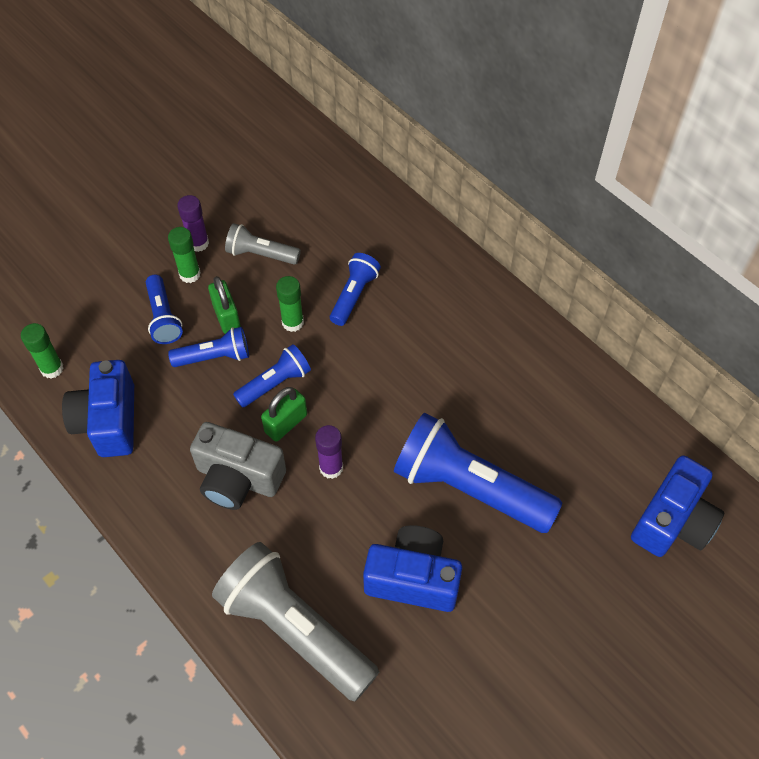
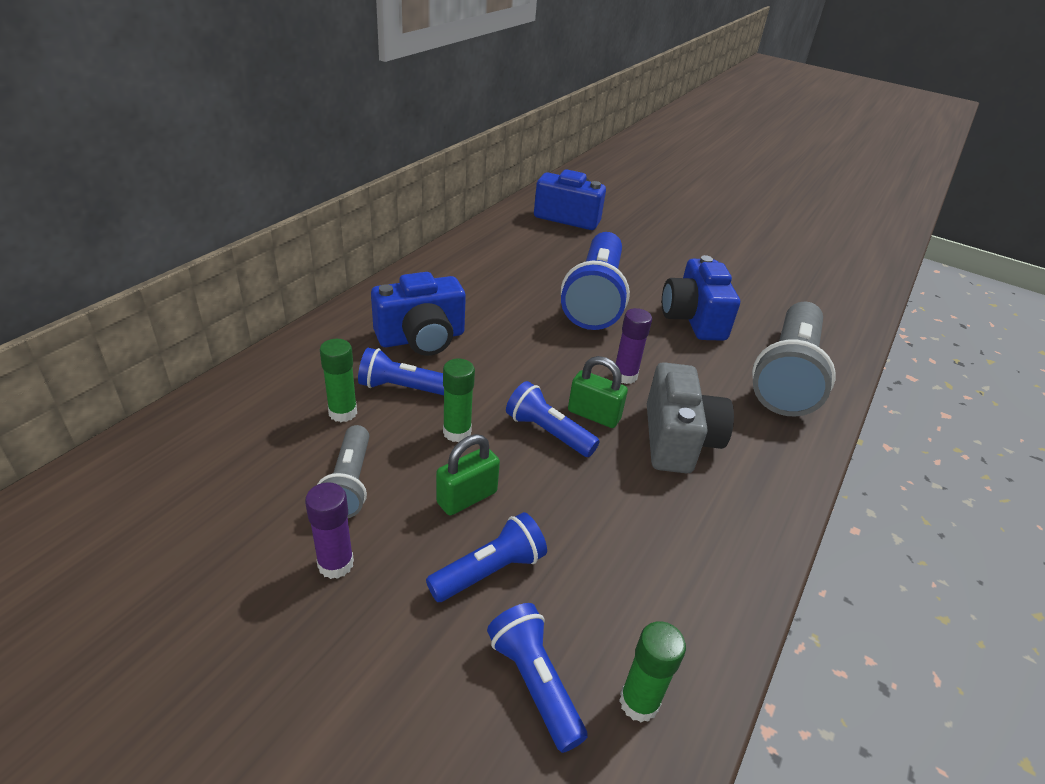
camera: 110 degrees left, 20 degrees down
blue camera [62,360,134,457] -> blue camera moved to [371,272,466,356]
green glue stick [168,227,201,283] -> green glue stick moved to [320,339,357,422]
blue flashlight [168,327,249,367] -> blue flashlight moved to [487,603,588,753]

